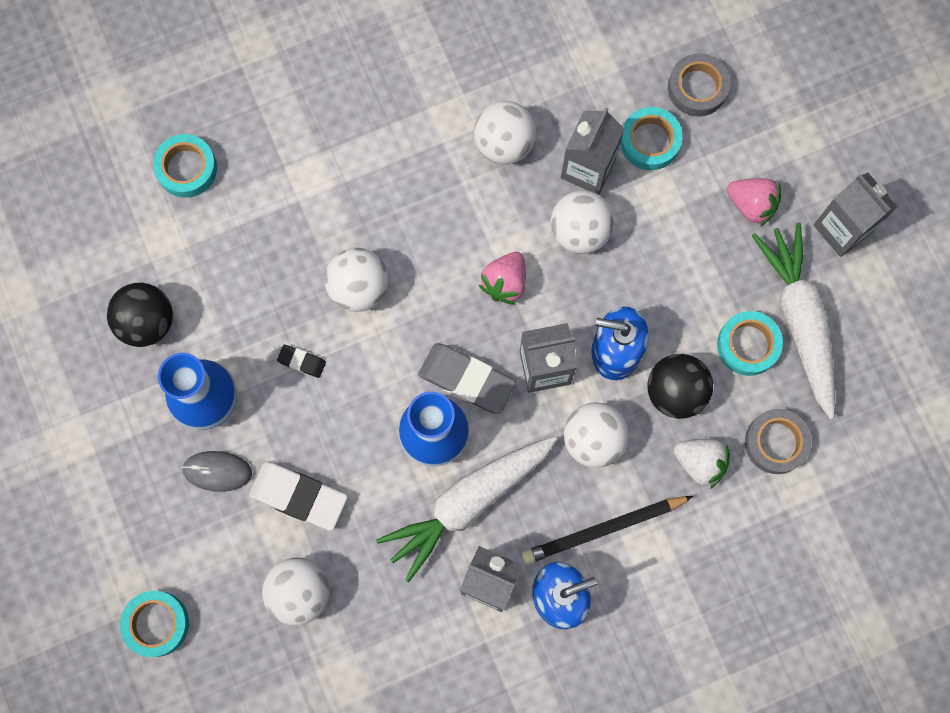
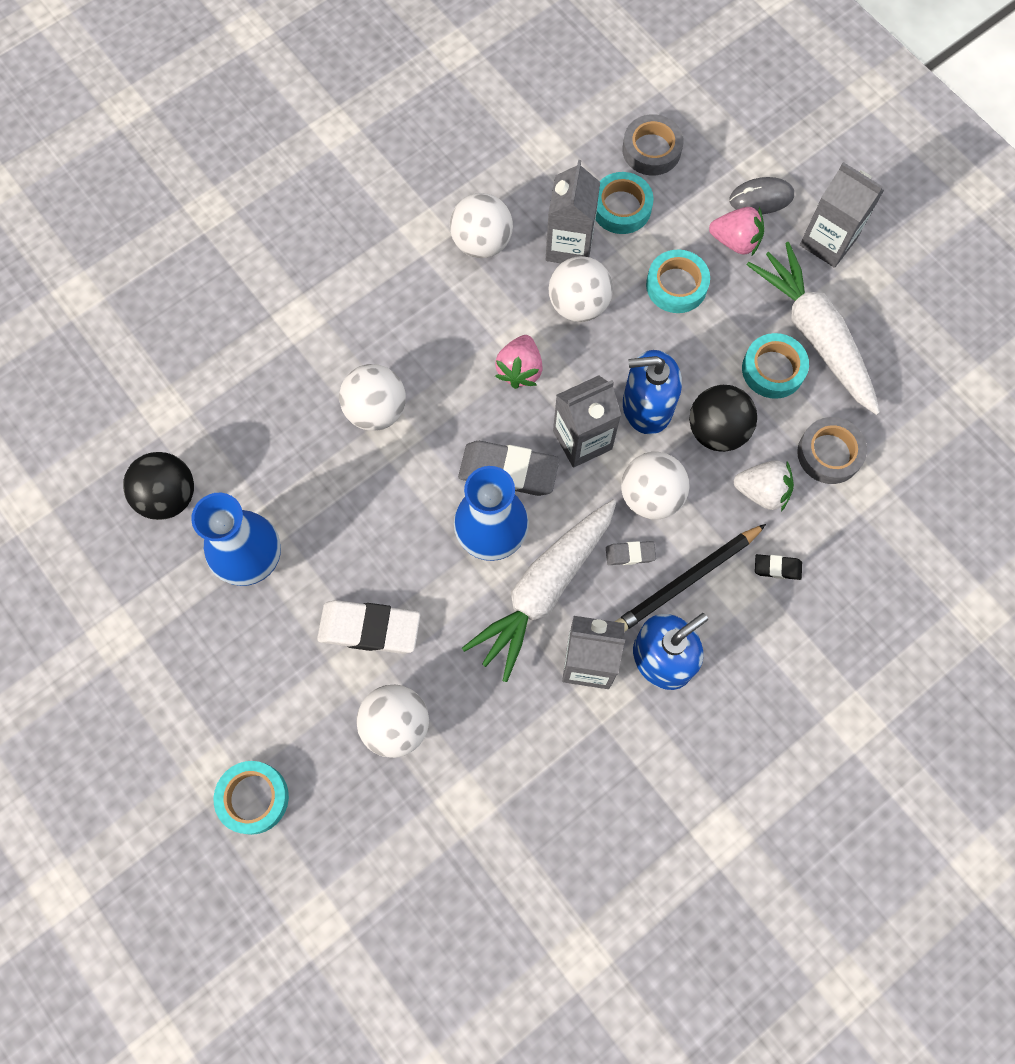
camera: 15 degrees left, 5 degrees down
turquoise tape [153,134,217,198] -> turquoise tape moved to [646,249,710,313]
grey mouse [182,451,252,492] -> grey mouse moved to [729,177,794,214]
black eraser [277,344,326,378] -> black eraser moved to [755,554,802,580]
none -> grey eraser [606,541,656,565]

